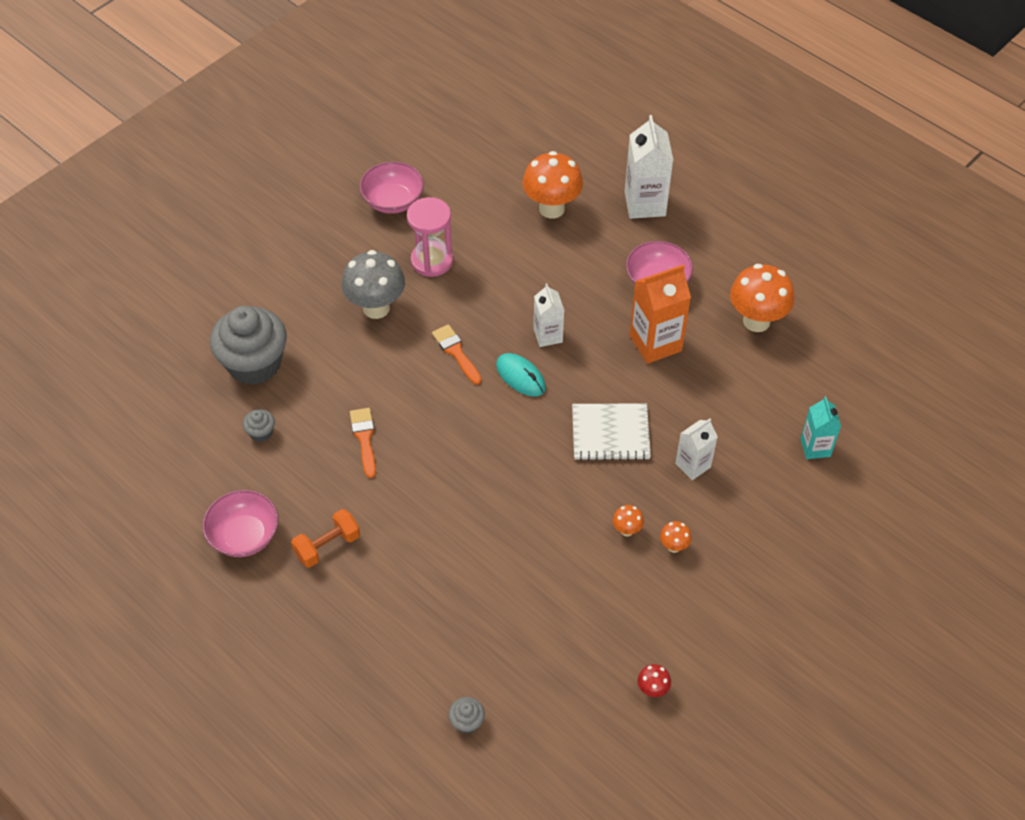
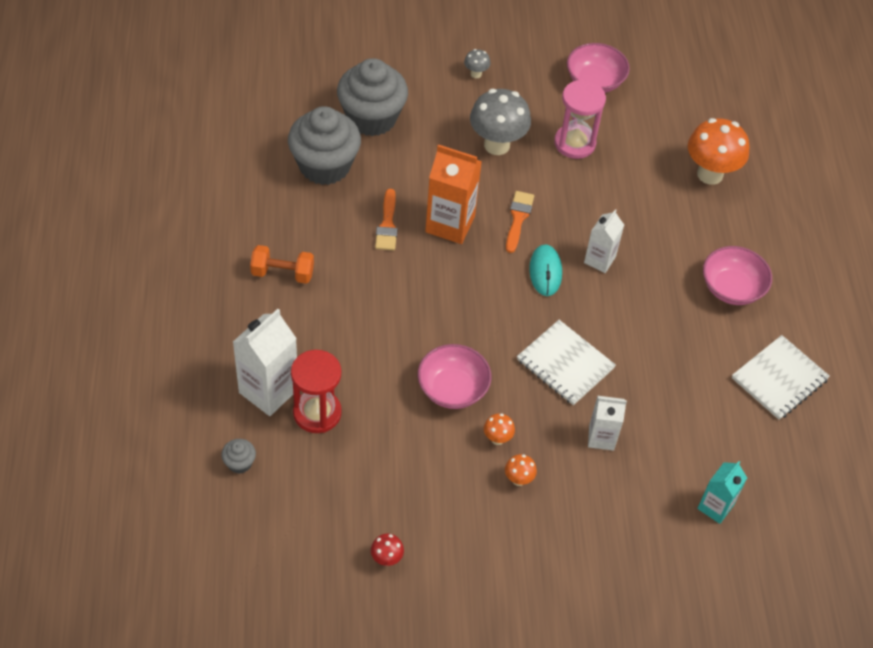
camera: 40 degrees right, 0 degrees up
pink bowl [202,490,279,557] -> pink bowl moved to [418,344,491,409]
grey cupcake [243,409,275,442] -> grey cupcake [288,106,361,185], size x2.44
orange brush [350,408,376,478] -> orange brush turned 150 degrees clockwise [375,189,397,250]
white carton [625,115,673,219] -> white carton moved to [233,309,297,416]
orange carton [630,264,691,364] -> orange carton moved to [425,144,482,244]
orange mushroom [730,264,795,332] -> white notebook [732,335,830,420]
none -> red hourglass [291,350,342,433]
none -> grey mushroom [464,49,490,78]

